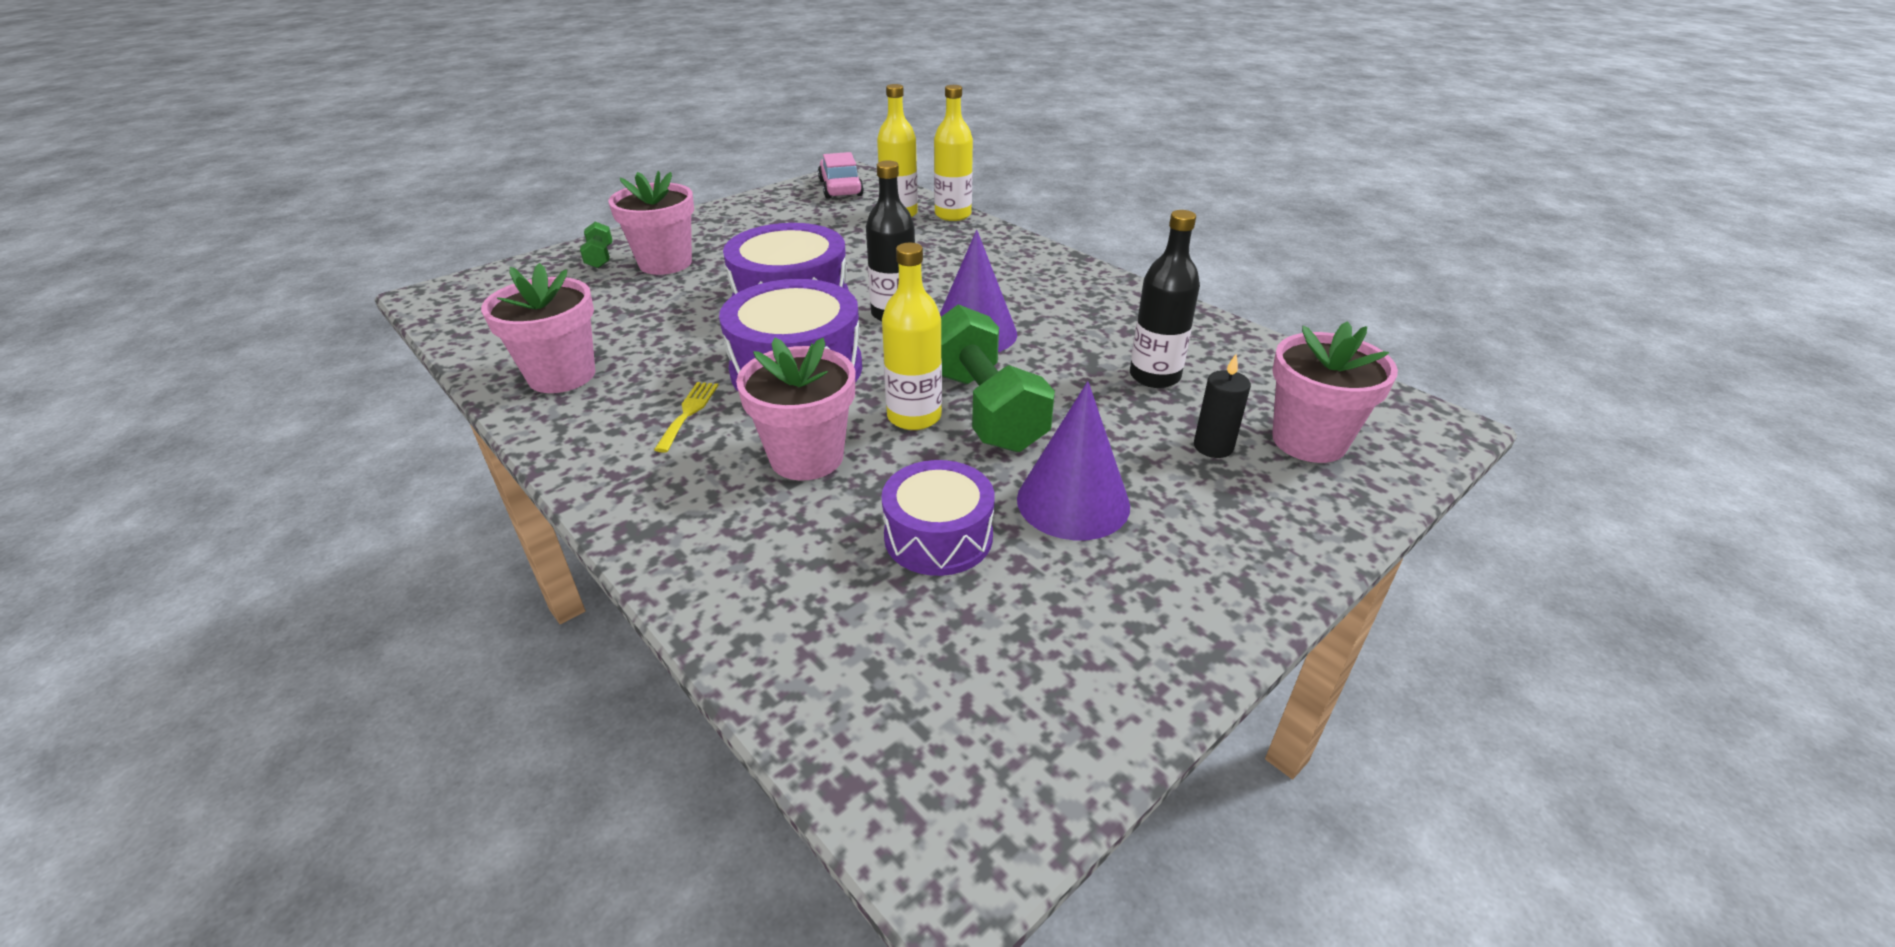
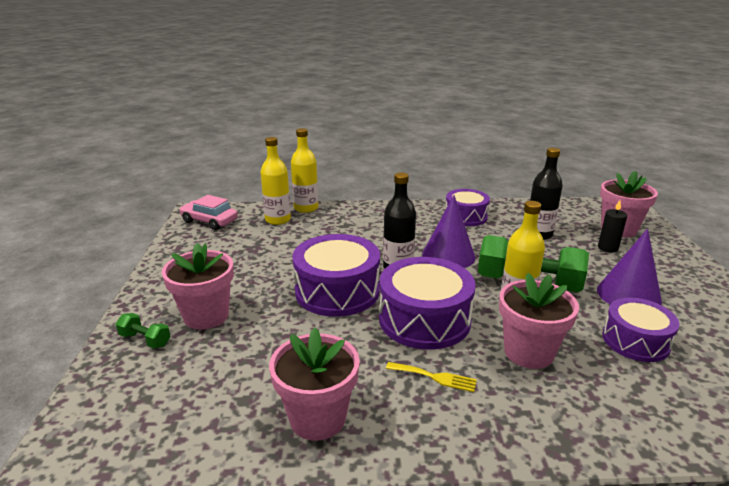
camera: 50 degrees left, 10 degrees down
yellow fork [654,382,718,453] -> yellow fork turned 150 degrees clockwise [386,362,477,392]
none -> purple drum [446,189,490,226]

